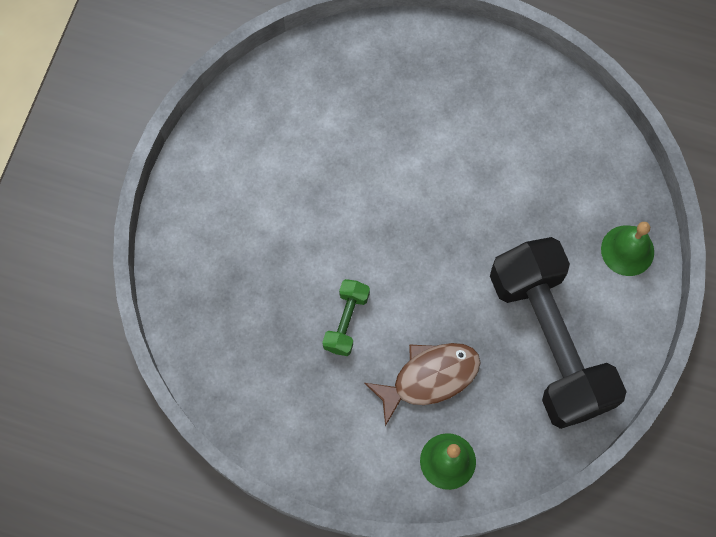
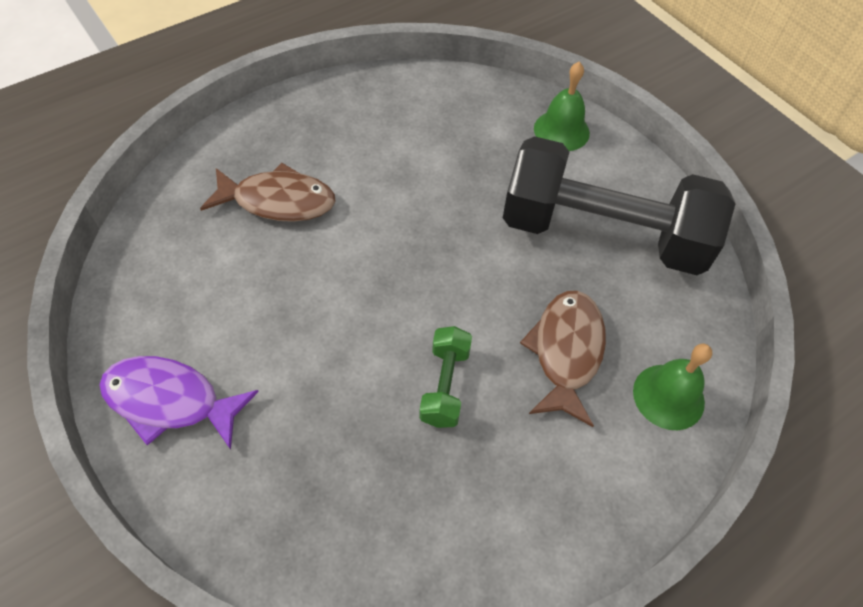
camera: 55 degrees left, 15 degrees down
green dumbbell [322,279,370,356] -> green dumbbell turned 45 degrees clockwise [419,326,472,428]
none -> purple fish [99,356,259,450]
none -> brown fish [200,163,336,222]

